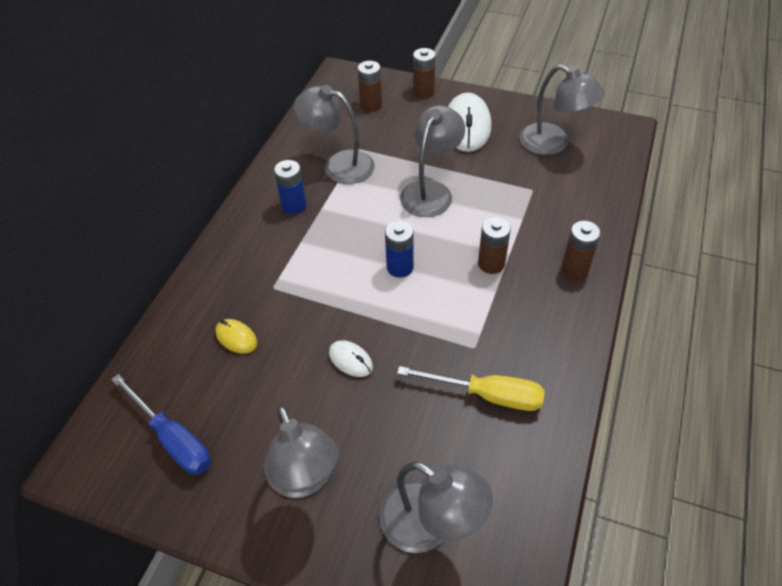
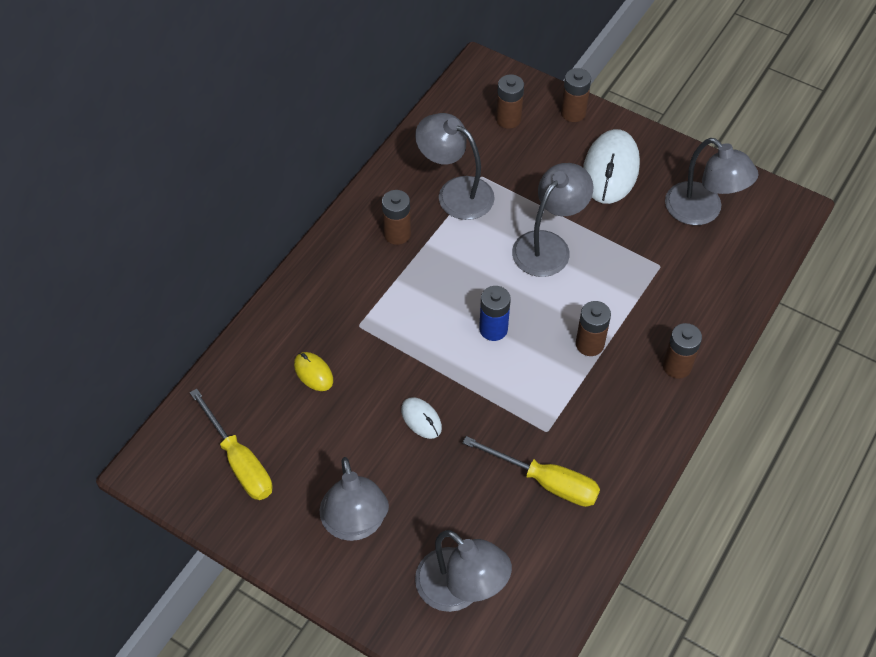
camera: 10 degrees right, 5 degrees up
blue screwdriver [111,374,211,475] -> yellow screwdriver [190,388,273,500]
blue battery [274,160,307,214] -> brown battery [382,190,411,245]

